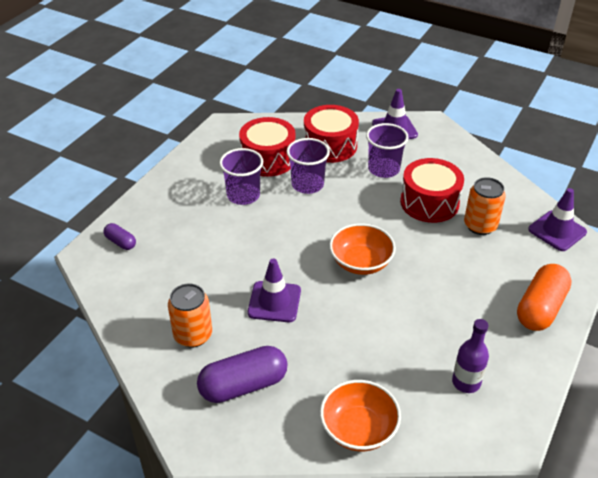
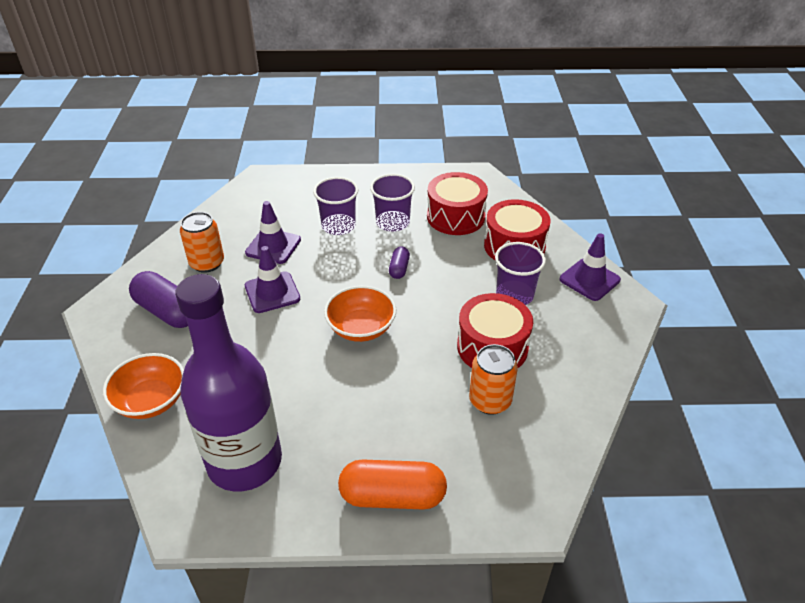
camera: 60 degrees right, 0 degrees up
purple capsule [103,223,136,250] -> purple capsule moved to [389,247,410,279]
purple cup [286,138,330,194] -> purple cup moved to [313,177,359,235]
purple bottle [452,319,489,393] -> purple bottle [175,274,282,492], size x2.34
purple traffic cone [528,188,587,251] -> purple traffic cone moved to [245,201,301,264]

